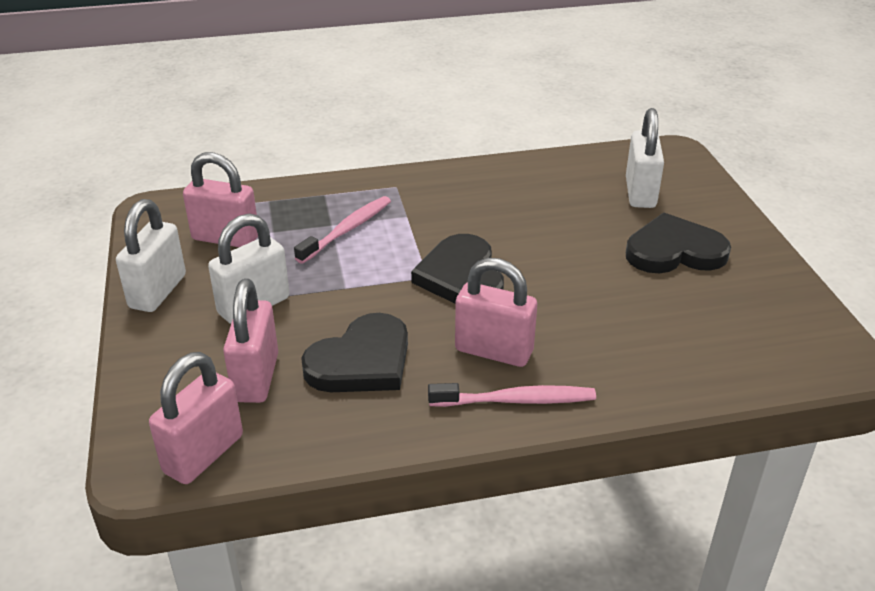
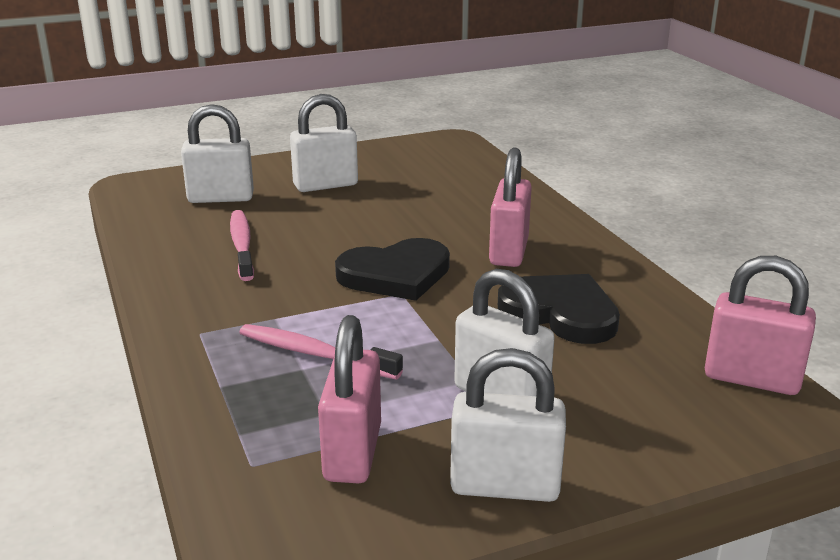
camera: 100 degrees left, 10 degrees down
pink padlock [223,279,278,403] -> none
pink toothbrush [428,383,596,407] -> pink toothbrush moved to [230,210,254,281]
black heart [626,213,731,273] -> white padlock [290,94,358,192]

